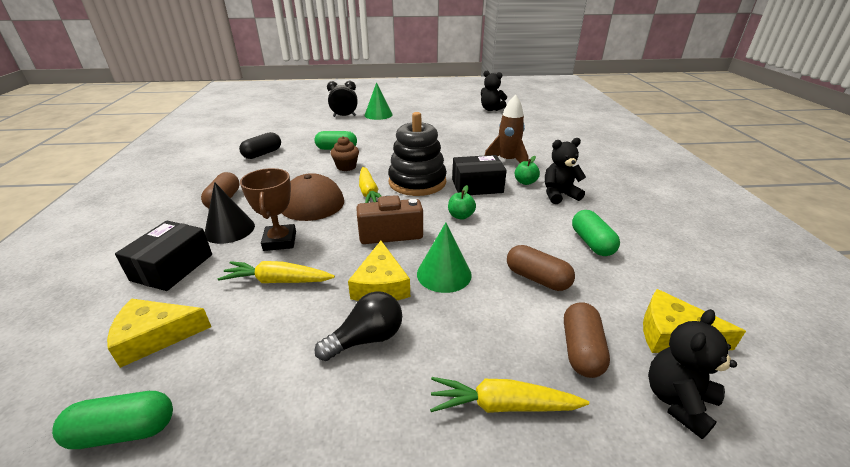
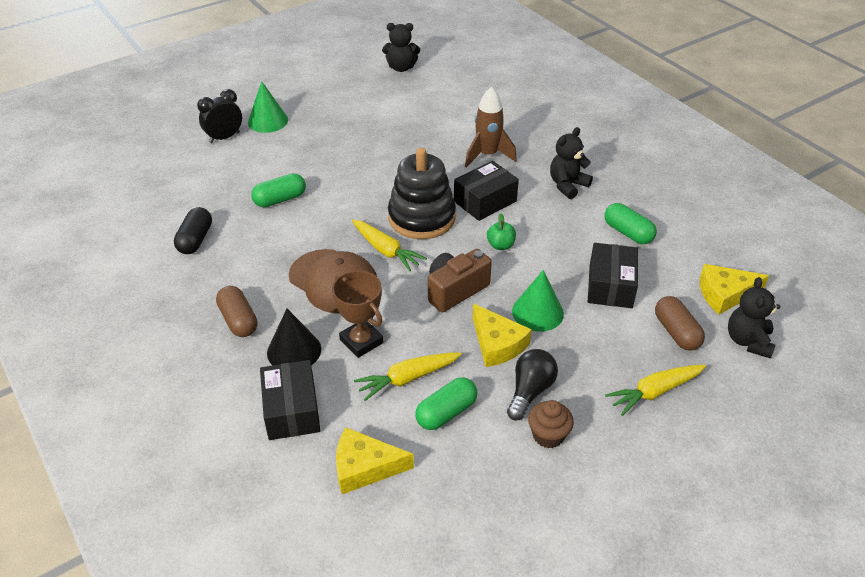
camera: 30 degrees left, 10 degrees up
green capsule [52,391,173,449] -> green capsule moved to [415,377,477,430]
yellow cheese [107,298,211,368] -> yellow cheese turned 45 degrees clockwise [336,427,414,494]
brown cupcake [330,136,359,171] -> brown cupcake moved to [528,400,574,448]
brown capsule [507,245,575,291] -> black box [588,243,638,308]
green apple [515,156,540,185] -> none

